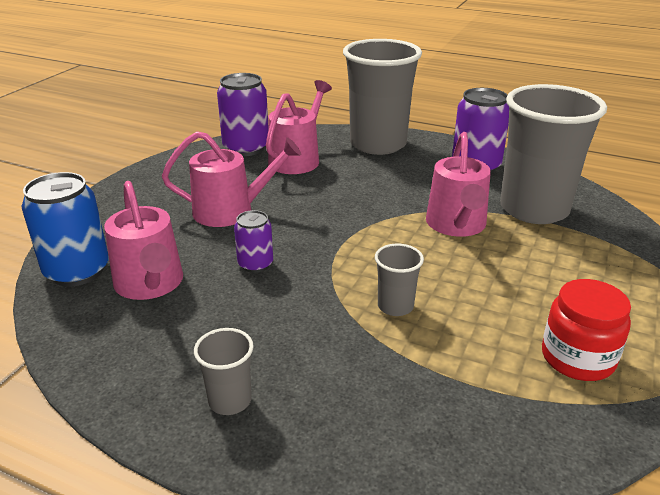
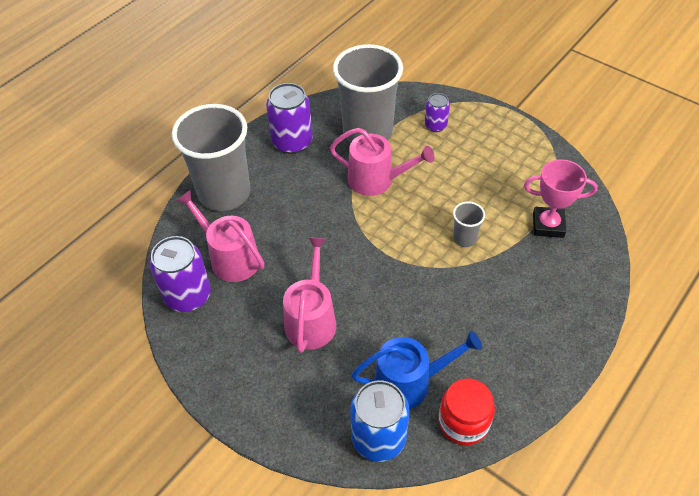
camera: 75 degrees left, 20 degrees up
pink watering can [104,181,183,300] -> blue watering can [351,331,482,409]
grey cup [194,328,254,415] -> none
purple can [234,210,273,273] -> purple can moved to [425,93,450,132]
red jar [542,279,631,381] -> red jar moved to [438,378,495,445]
none -> pink trophy [524,159,598,238]

